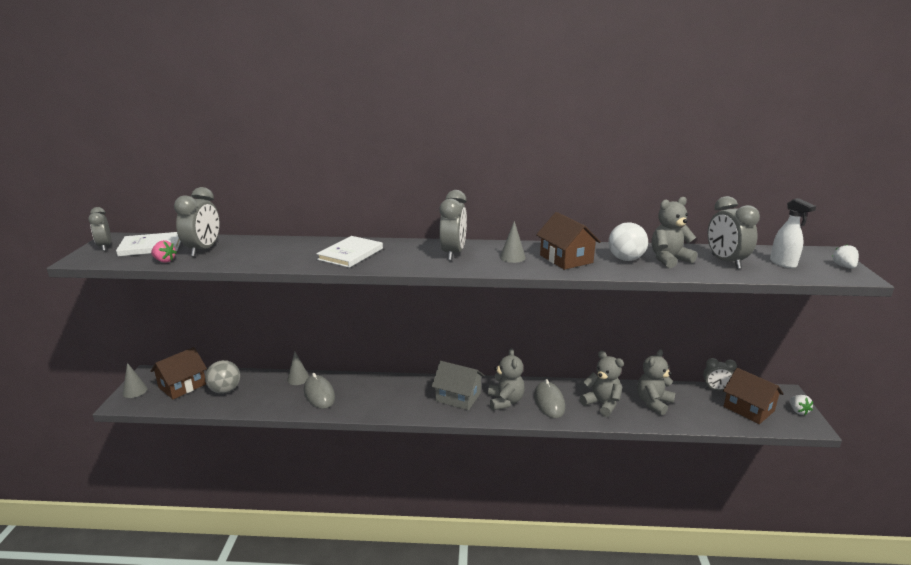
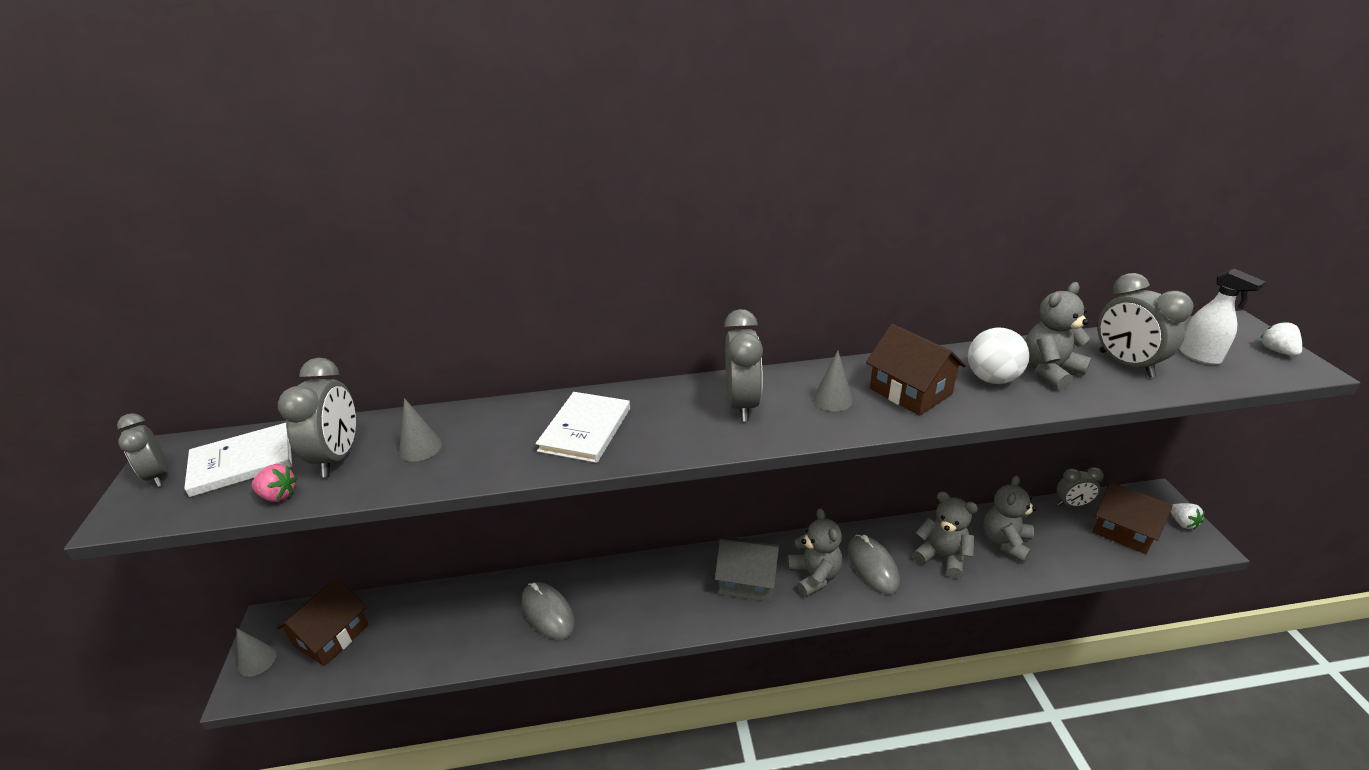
camera: 10 degrees left, 10 degrees up
grey ball [205,360,240,394] -> none
grey cone [287,352,309,385] -> grey cone moved to [399,398,442,462]

